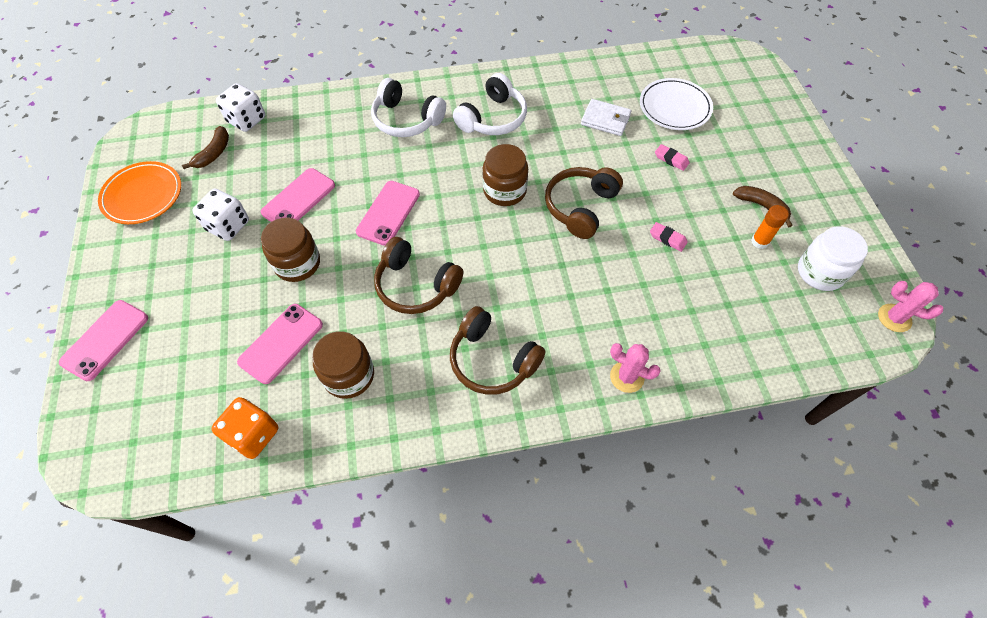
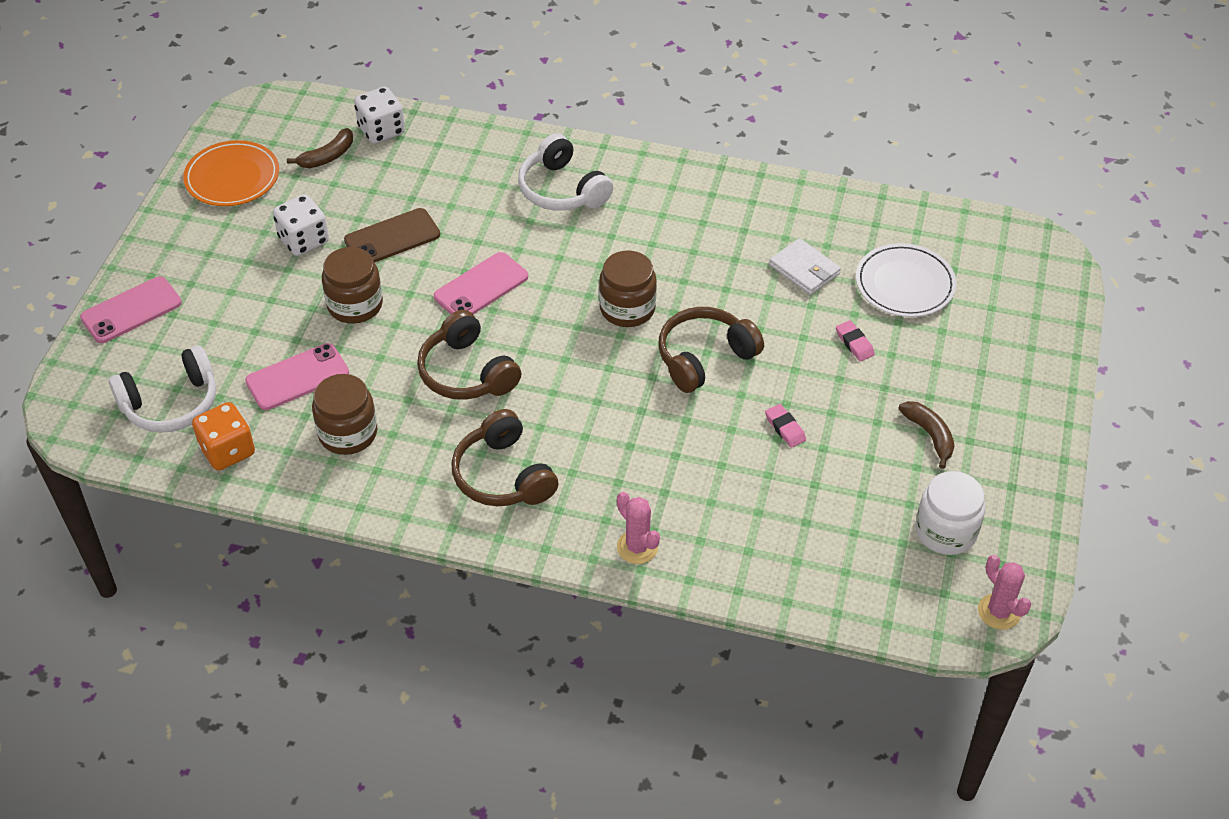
camera: 25 degrees right, 10 degrees down
pink phone [260,168,335,222] -> brown phone [344,208,440,263]
white headphones [453,73,527,135] -> white headphones moved to [109,345,216,433]
orange glue stick [751,205,789,249] -> none

